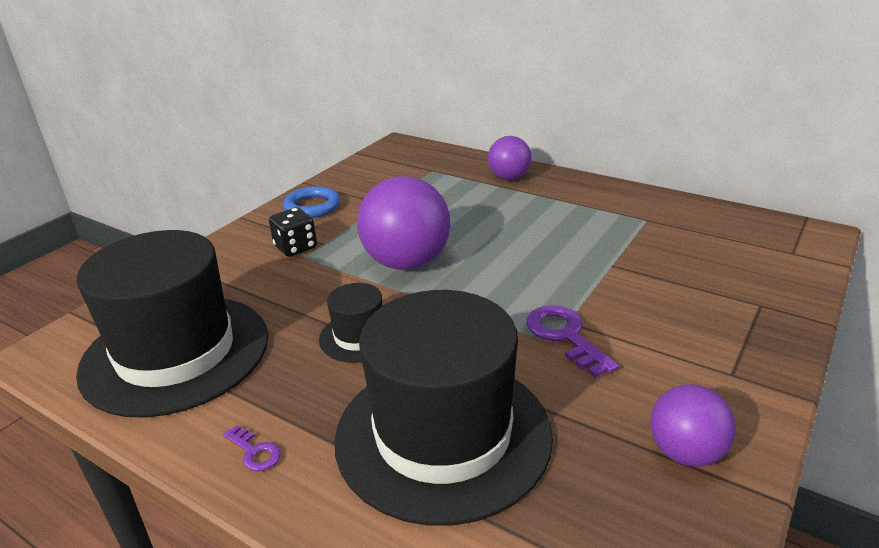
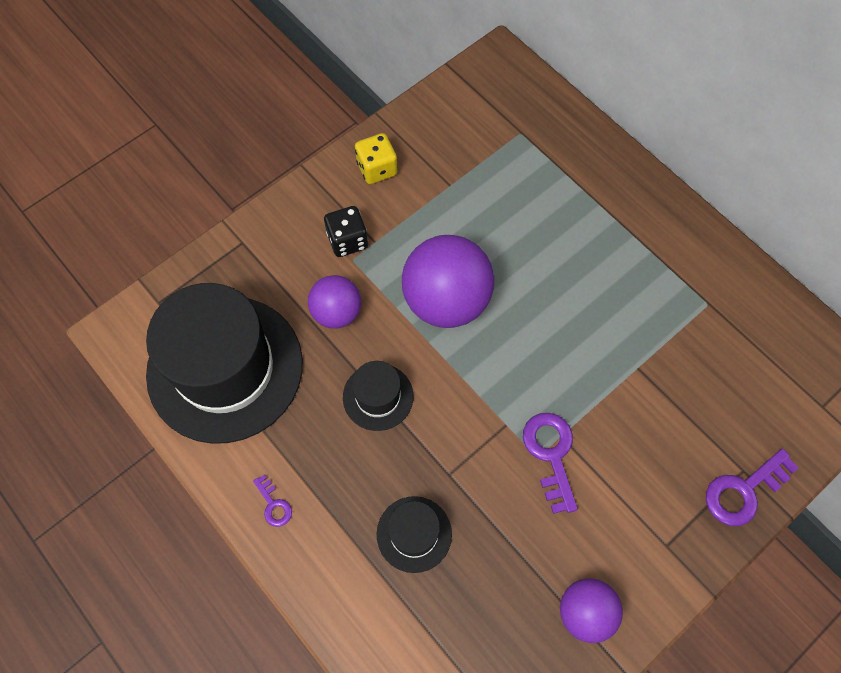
camera: 15 degrees right, 35 degrees up
blue ring [283,186,340,218] -> yellow dice [355,133,398,184]
black hat [334,290,553,526] -> black hat [377,496,452,573], size x0.45
purple ball [488,136,531,180] -> purple ball moved to [308,275,361,329]
none -> purple key [706,449,798,526]

